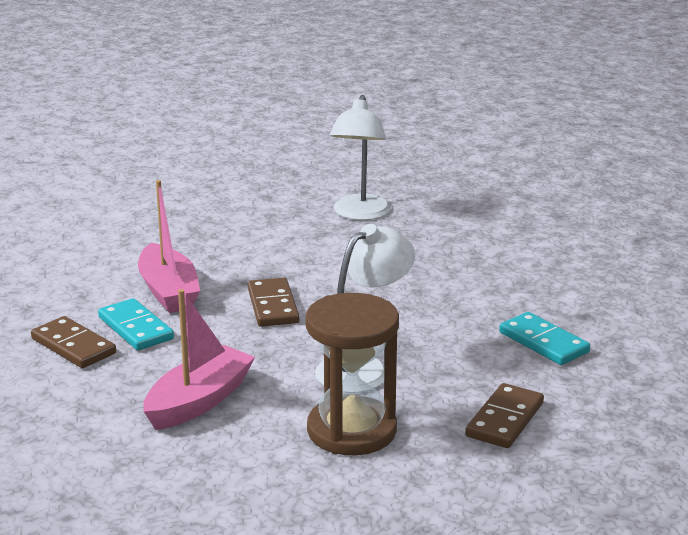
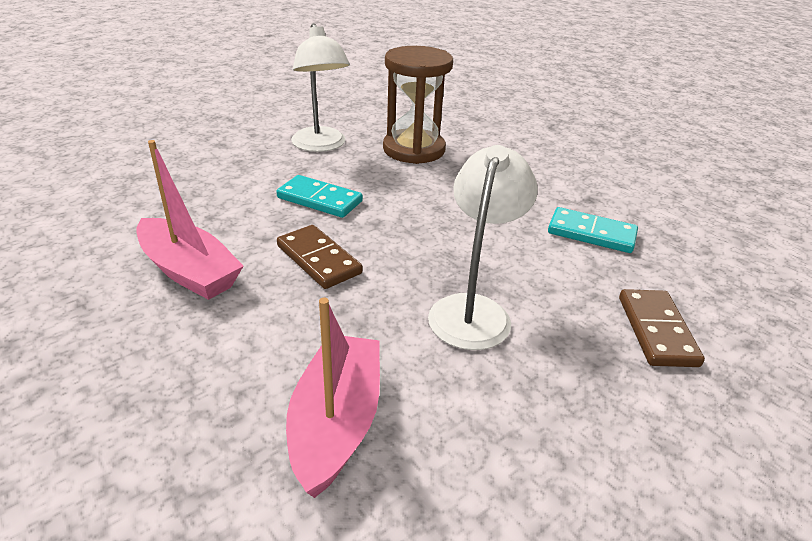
camera: 30 degrees left, 10 degrees up
brown domino [31,316,116,368] -> none
turquoise domino [98,298,174,351] -> turquoise domino moved to [276,175,363,218]
brown hourglass [305,293,399,455] -> brown hourglass moved to [383,46,453,164]

